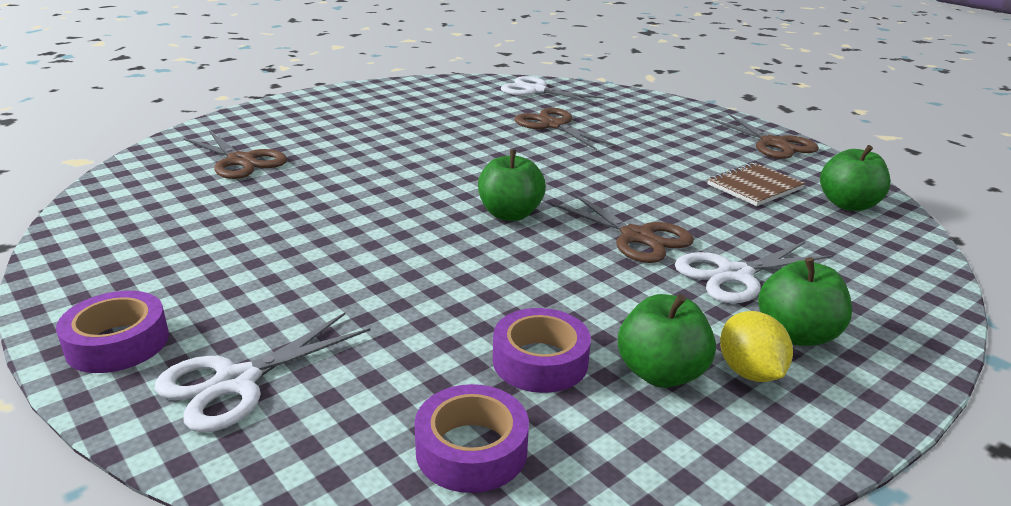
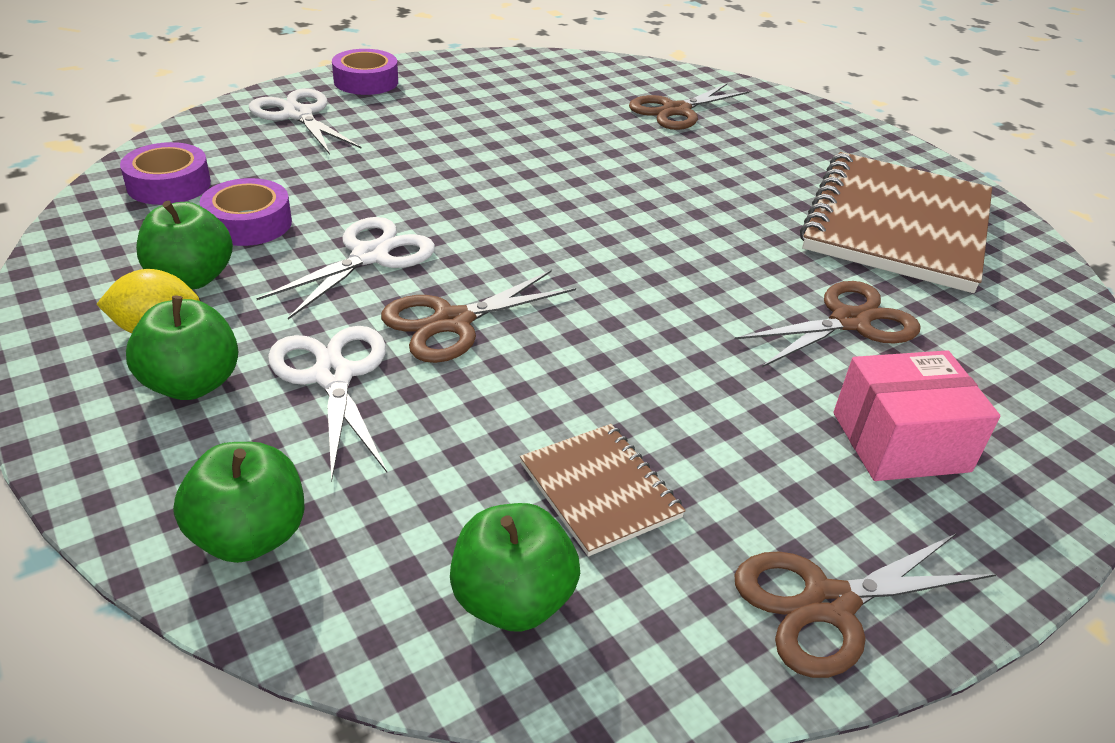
camera: 95 degrees right, 10 degrees up
green apple [478,150,546,221] -> green apple moved to [173,442,305,563]
white scissors [501,76,605,104] -> white scissors moved to [256,217,435,320]
none -> brown notebook [800,152,992,293]
none -> pink box [833,350,1001,481]

